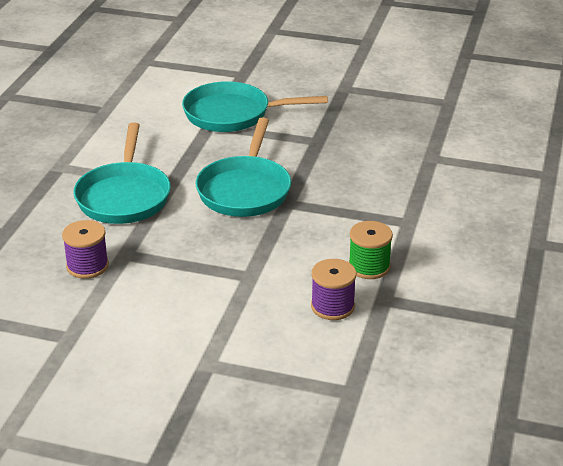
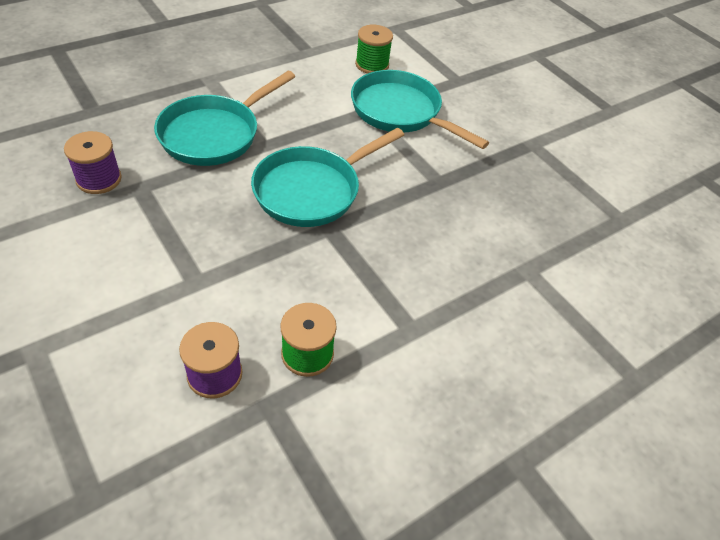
camera: 35 degrees right, 15 degrees up
none -> green spool [355,25,393,74]

